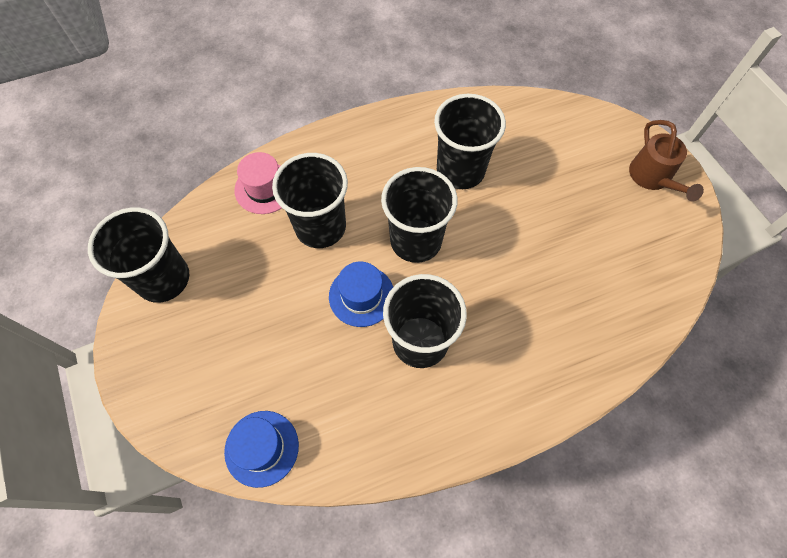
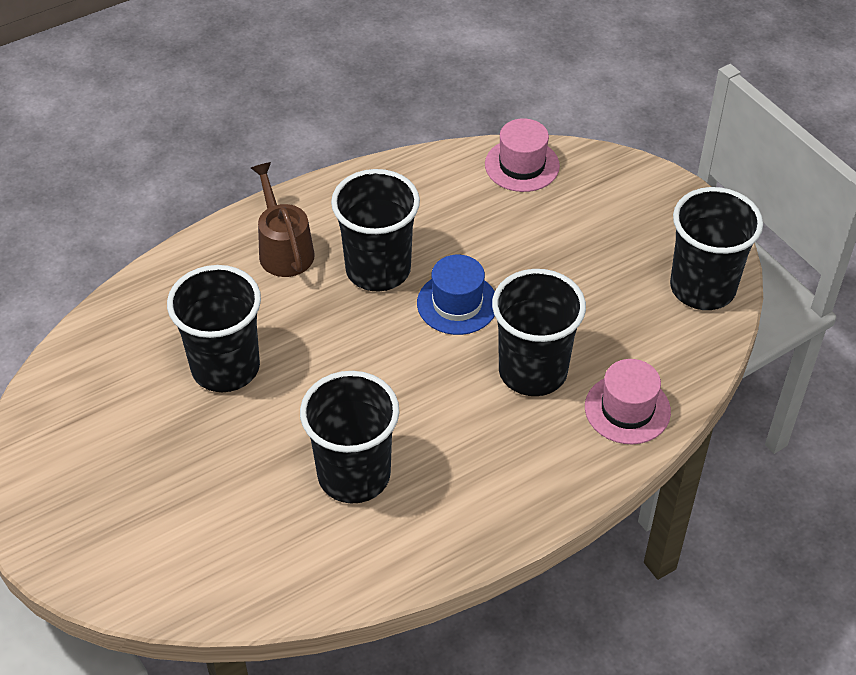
camera: 170 degrees right, 15 degrees down
blue hat [224,411,299,488] -> pink hat [485,119,560,192]
black cup [381,167,458,263] -> black cup moved to [167,265,261,392]
brown watering can [629,120,704,201] -> brown watering can moved to [251,162,314,277]

